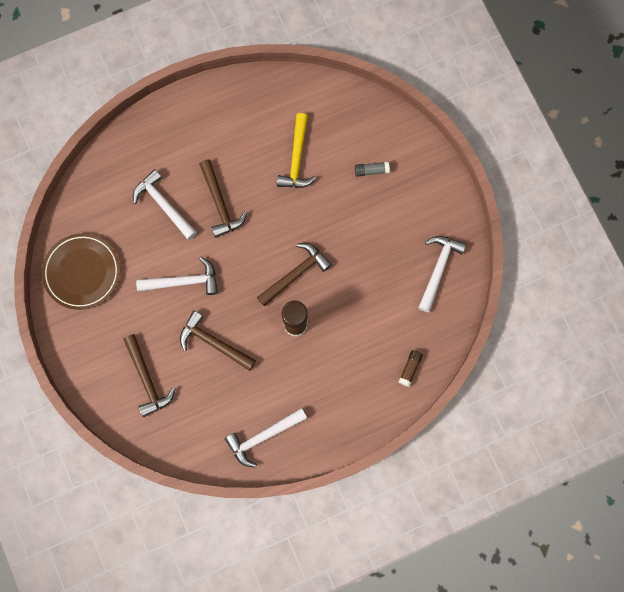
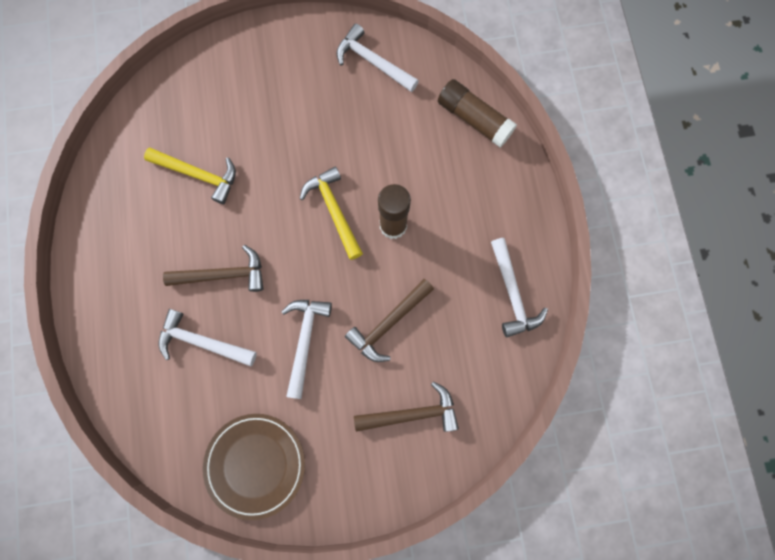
camera: 75 degrees left, 0 degrees up
white hammer [133,169,197,240] -> white hammer turned 45 degrees clockwise [159,309,257,366]
brown hammer [257,243,332,306] -> yellow hammer [300,166,363,260]
grey glue stick [355,162,390,177] -> none
brown glue stick [399,350,423,387] -> brown glue stick [438,79,517,147], size x1.97

